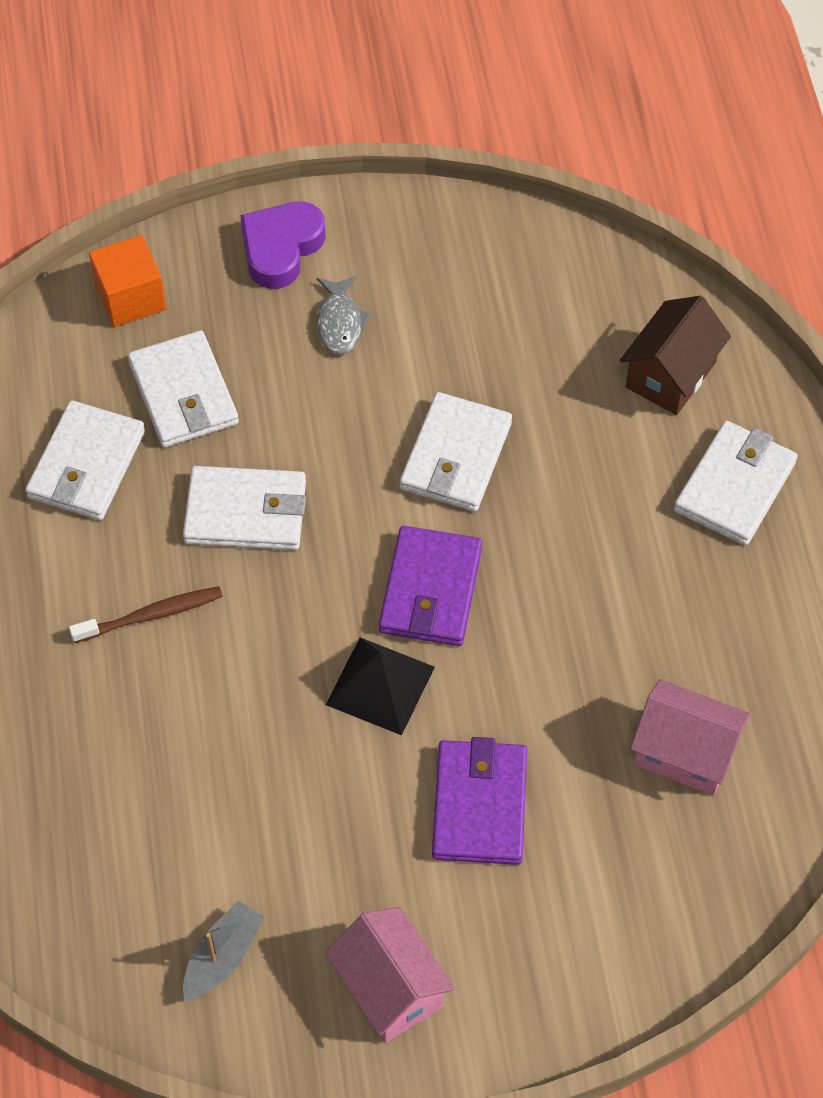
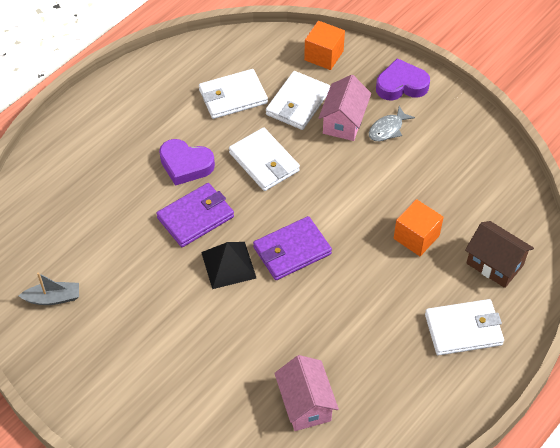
camera: 50 degrees right, 5 degrees down
brown toothbrush [69,586,223,643] -> purple heart [159,139,215,186]
pink house [325,907,455,1043] -> pink house moved to [319,75,371,141]
white wallet [400,392,512,512] -> none
purple wallet [432,737,527,865] -> purple wallet moved to [156,183,234,247]
brown house [620,296,731,415] -> brown house turned 45 degrees clockwise [465,221,534,288]
none -> orange cube [394,199,444,256]

